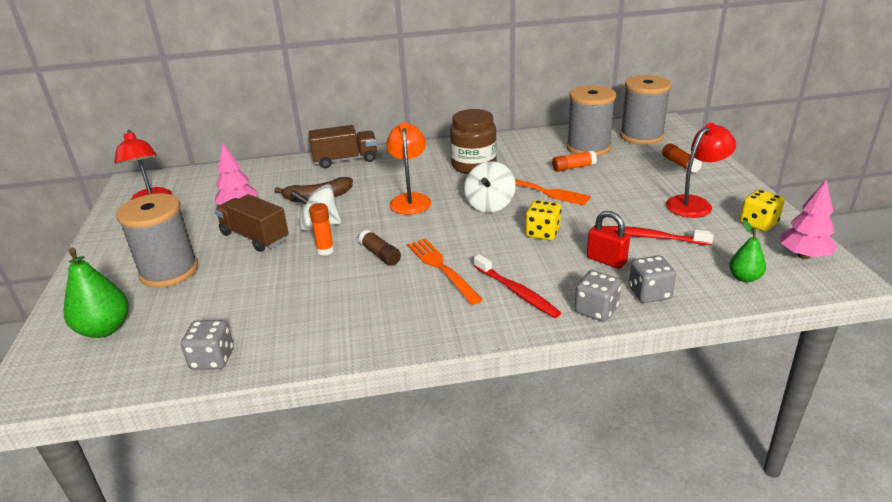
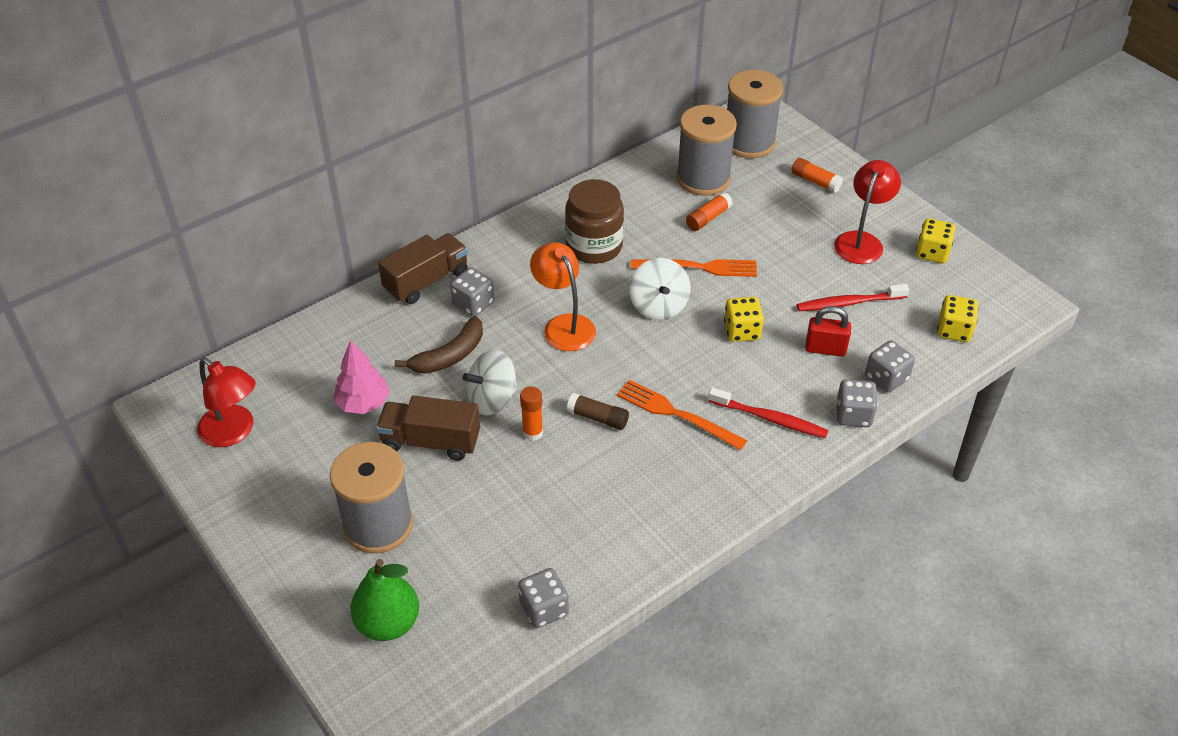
camera: 30 degrees left, 15 degrees up
green pear [729,220,766,282] -> yellow dice [937,295,978,342]
pink tree [781,179,837,259] -> none
none -> grey dice [450,267,494,317]

